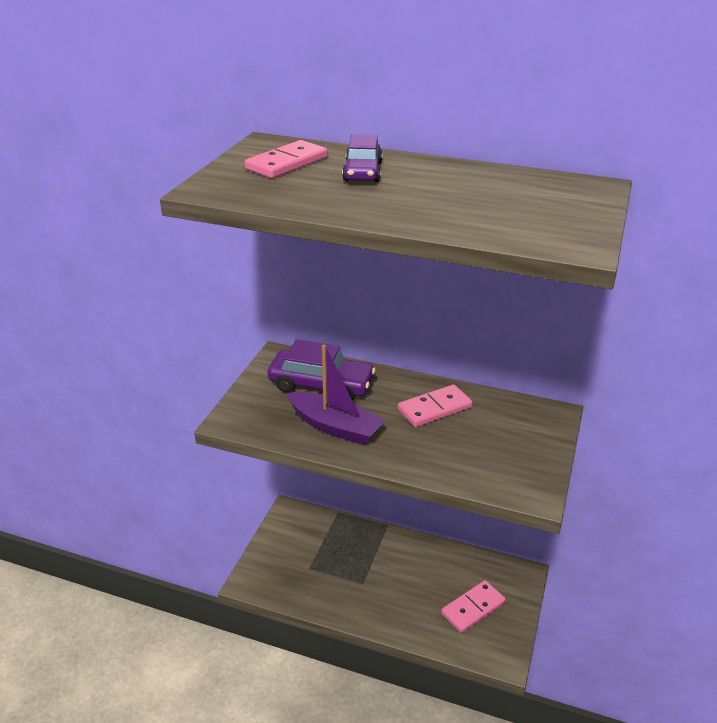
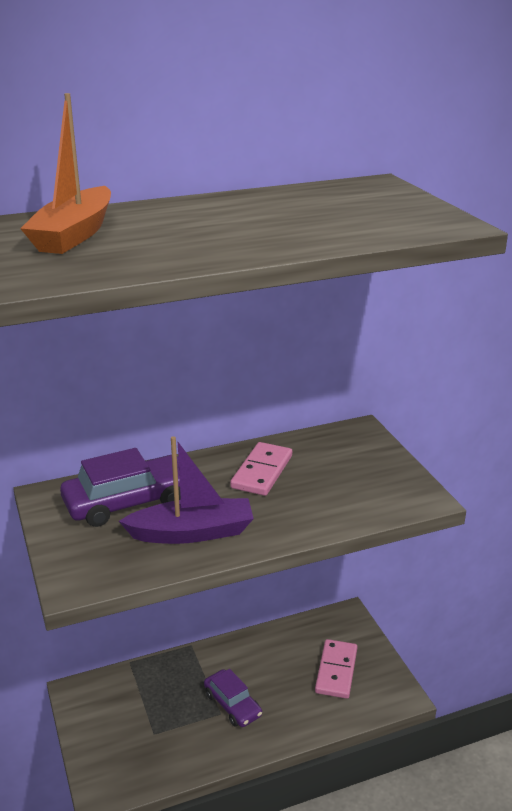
camera: 40 degrees left, 5 degrees down
pink domino [245,140,328,178] -> orange boat [20,93,111,254]
purple car [342,134,383,182] -> purple car moved to [204,669,262,727]

